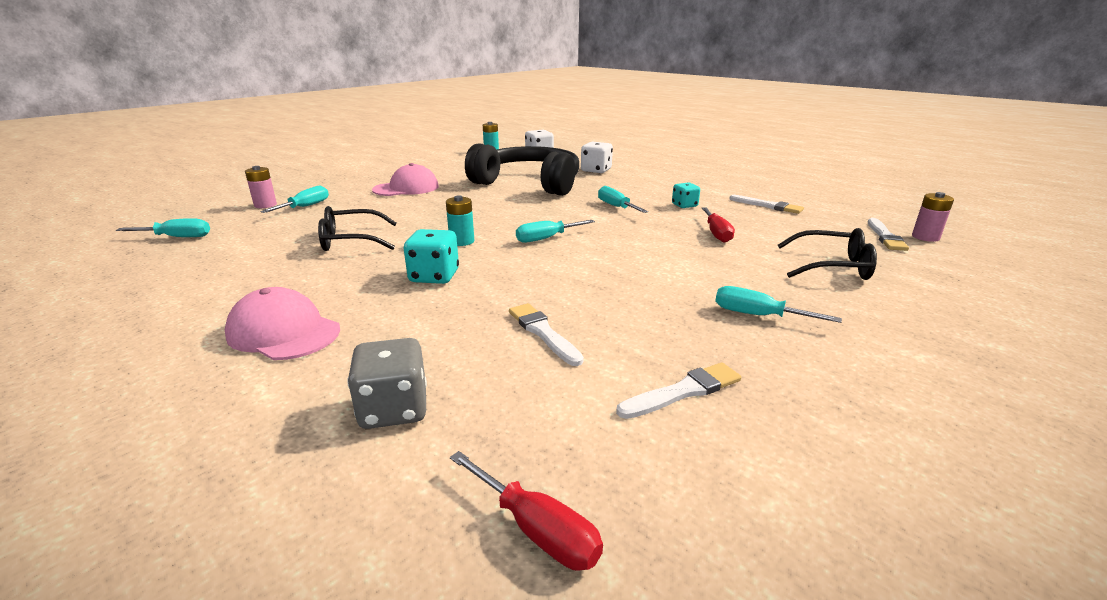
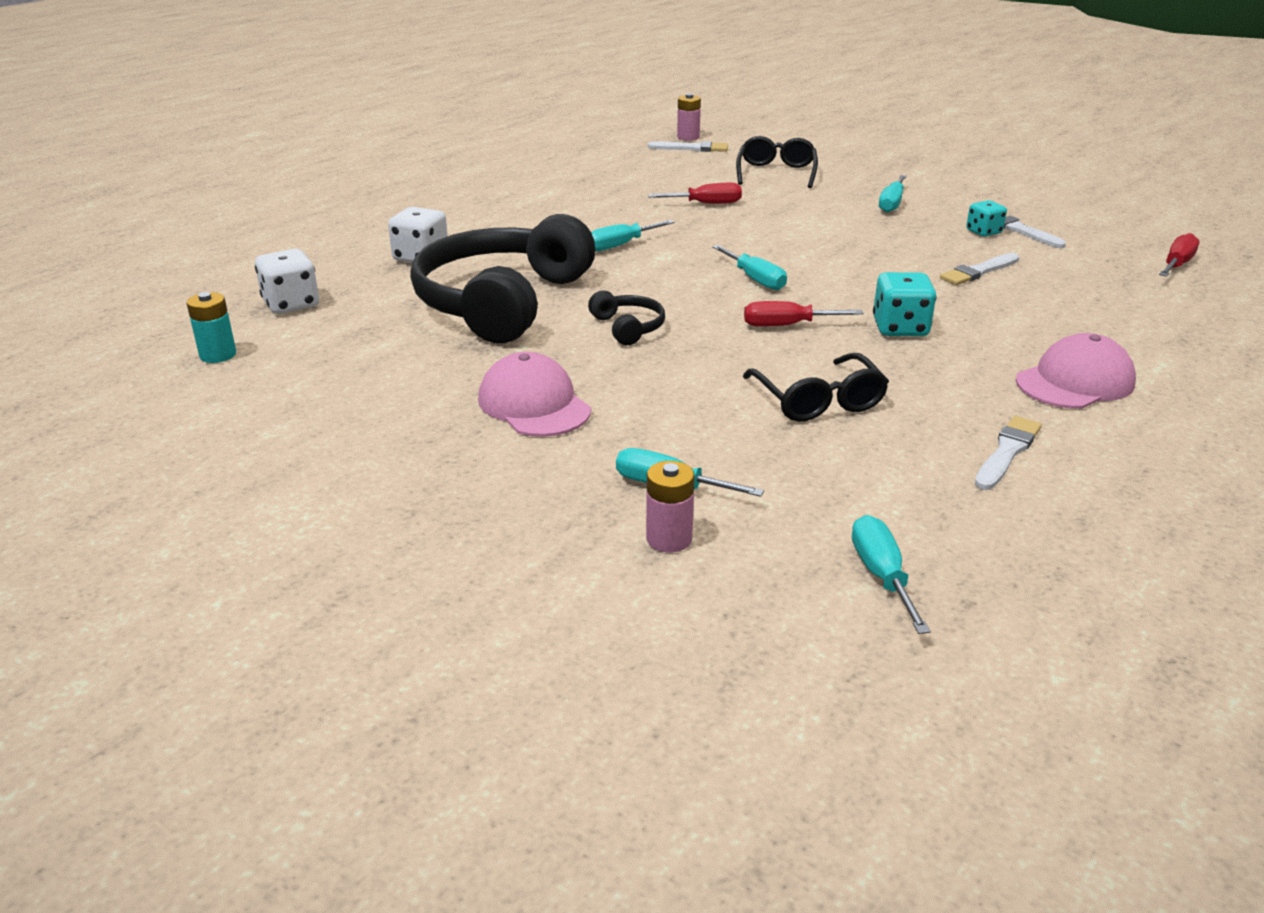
camera: 95 degrees left, 5 degrees up
pink cap [225,287,340,360] -> pink cap turned 150 degrees counterclockwise [1016,333,1136,409]
grey dice [347,338,427,429] -> none
turquoise battery [446,196,474,246] -> red screwdriver [744,301,864,327]
turquoise dice [672,182,700,208] -> turquoise dice moved to [966,200,1007,237]
white brush [729,195,804,214] -> white brush moved to [975,416,1042,490]
none -> black headphones [588,290,665,345]

